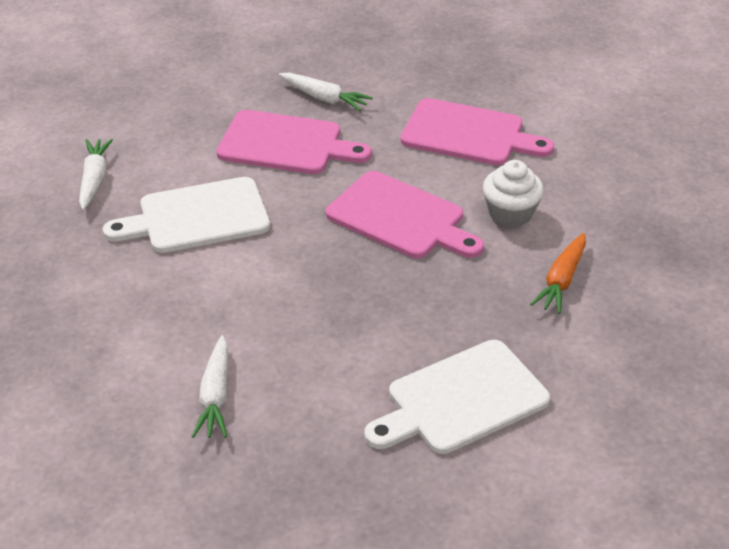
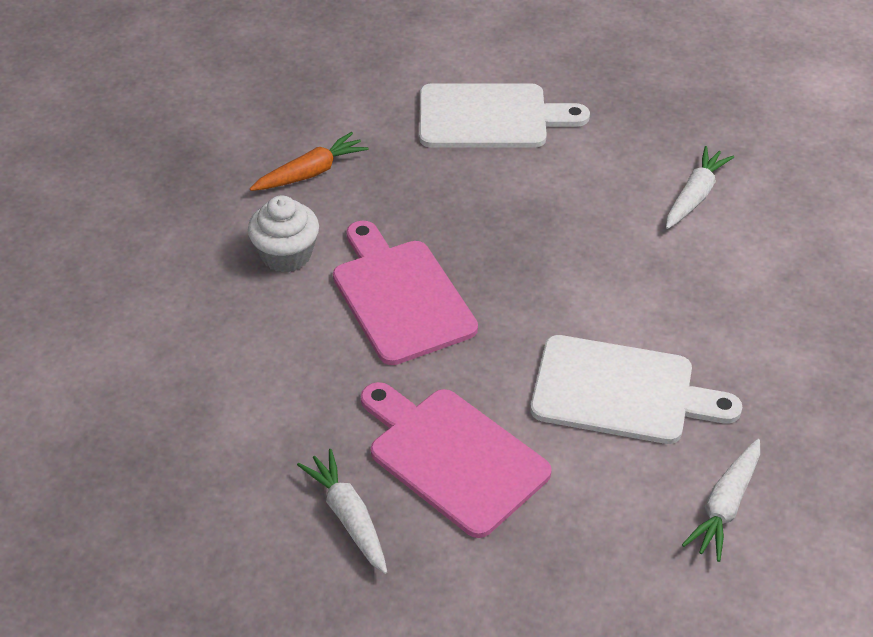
camera: 150 degrees left, 5 degrees up
pink cutting board [400,98,554,165] -> none

